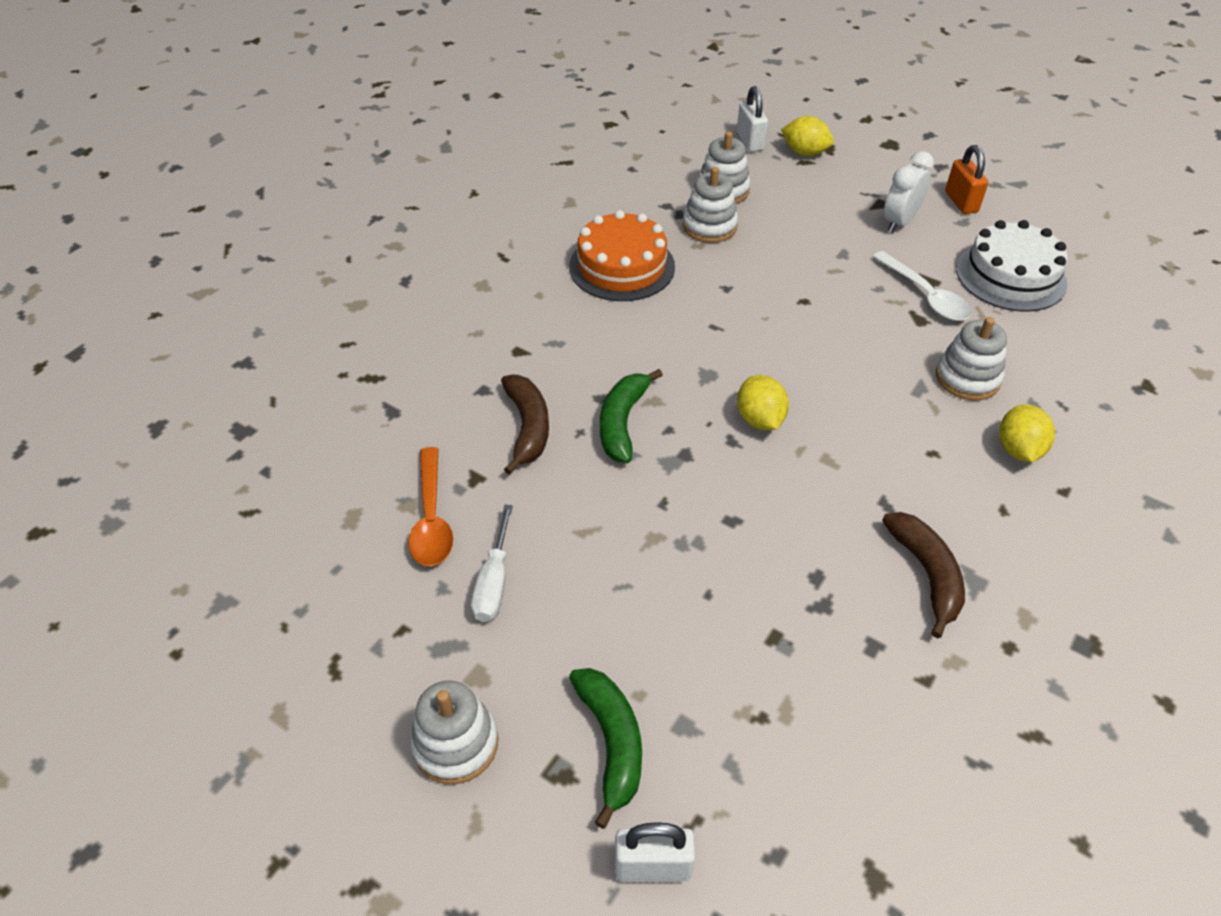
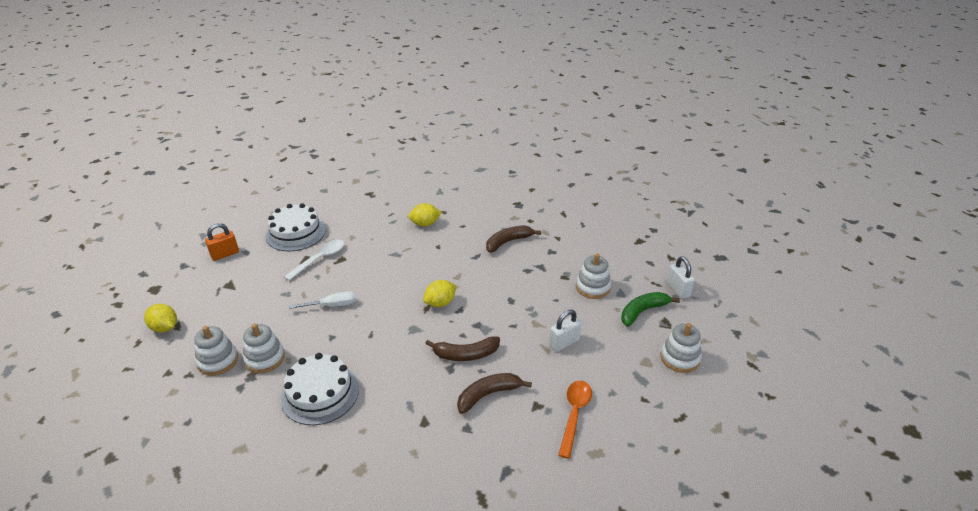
camera: 110 degrees left, 10 degrees down
orange spoon [408,447,453,566] -> orange spoon turned 45 degrees counterclockwise [558,380,592,459]
white screwdriver [471,505,513,622] -> white screwdriver moved to [289,291,356,309]
orange cake [569,210,675,301] -> white cake [281,353,359,425]
green banana [600,369,663,463] -> brown banana [425,336,500,361]
white padlock [737,86,768,152] -> white padlock moved to [549,310,581,352]
yellow lemon [781,116,834,156] -> yellow lemon turned 60 degrees counterclockwise [144,304,177,332]
white clock [884,151,934,233] -> none
white stacking toy [936,317,1007,401] -> white stacking toy moved to [576,253,611,299]

